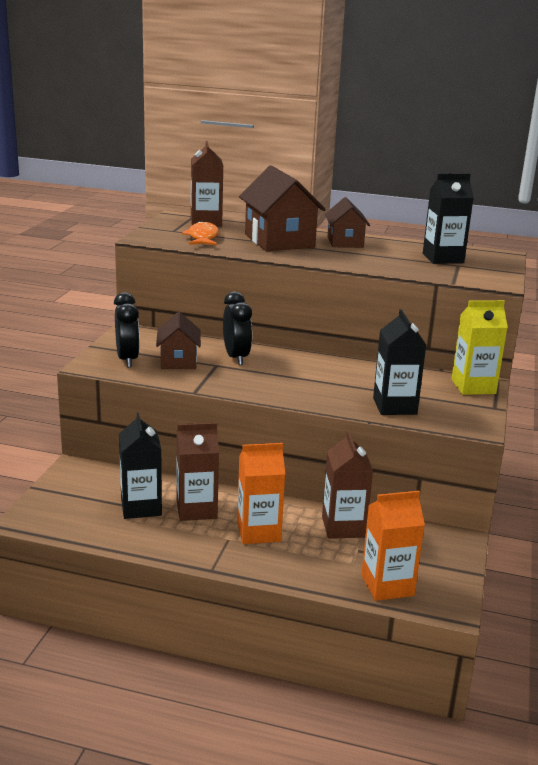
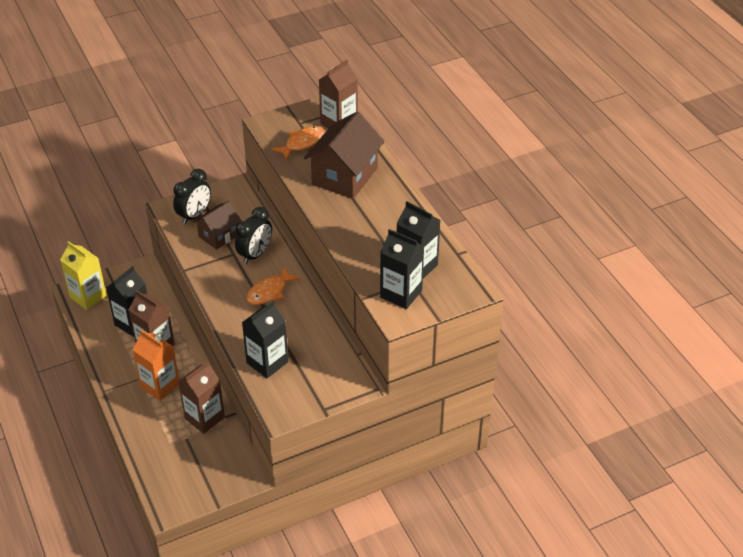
camera: 50 degrees right, 20 degrees up
brown house [325,197,370,248] -> none
orange carton [361,491,425,601] -> none
yellow carton [452,300,508,395] -> yellow carton moved to [60,241,107,310]
none -> orange fish [246,267,301,305]
none -> black carton [380,229,424,309]

